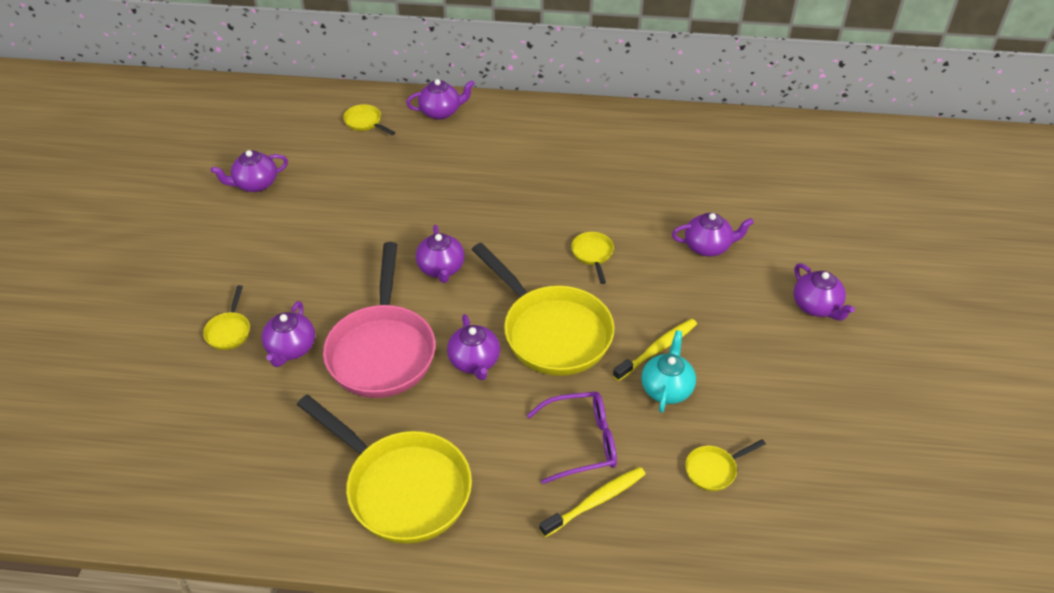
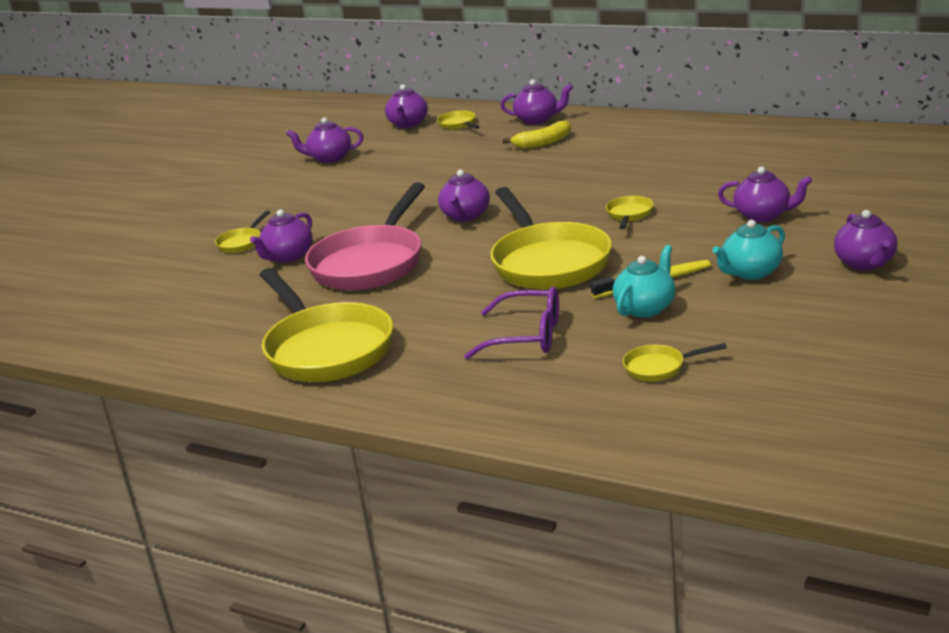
camera: 25 degrees right, 20 degrees down
purple teapot [447,314,500,380] -> purple teapot moved to [385,85,428,128]
yellow toothbrush [539,467,646,537] -> none
none -> yellow banana [503,120,571,149]
none -> turquoise teapot [712,220,785,280]

